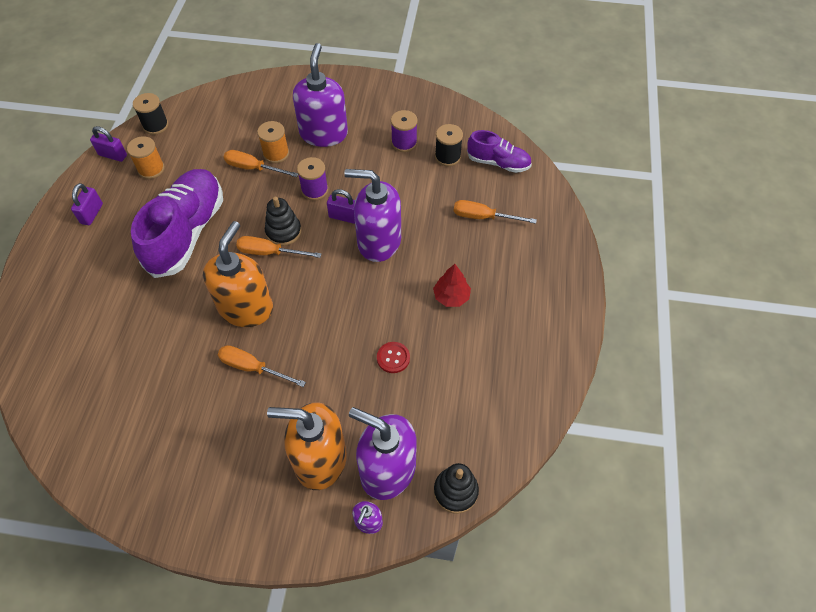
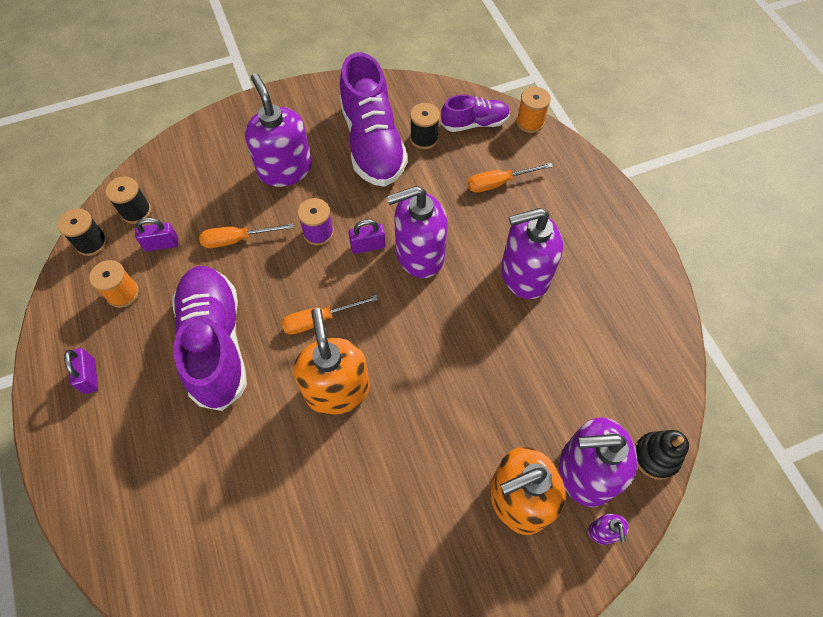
camera: 30 degrees left, 5 degrees up
purple padlock [90,126,127,162] -> purple padlock moved to [135,218,178,252]
orange screwdriver [218,345,306,387] -> none
orange spool [257,121,289,163] -> orange spool moved to [516,87,551,133]
black stacking toy [265,197,302,246] -> none
red button [377,342,410,373] -> none
purple spool [391,110,418,152] -> purple shoe [340,52,408,187]
red tree [433,264,471,307] -> purple soap dispenser [501,208,563,299]
none -> black spool [105,176,151,224]

